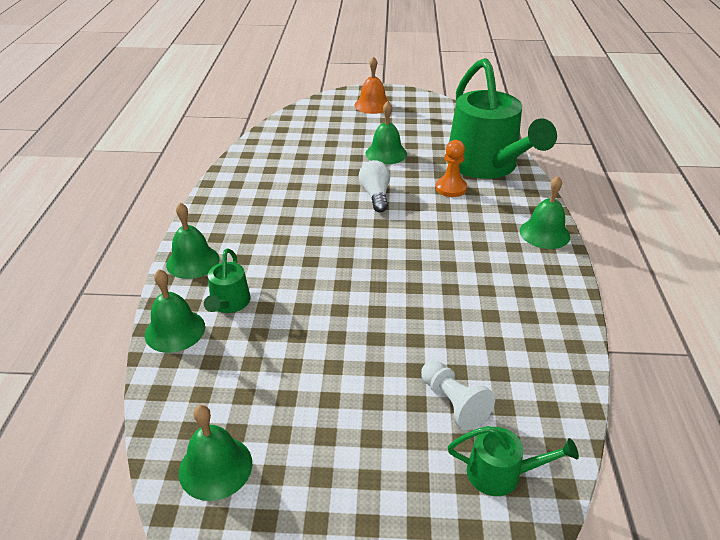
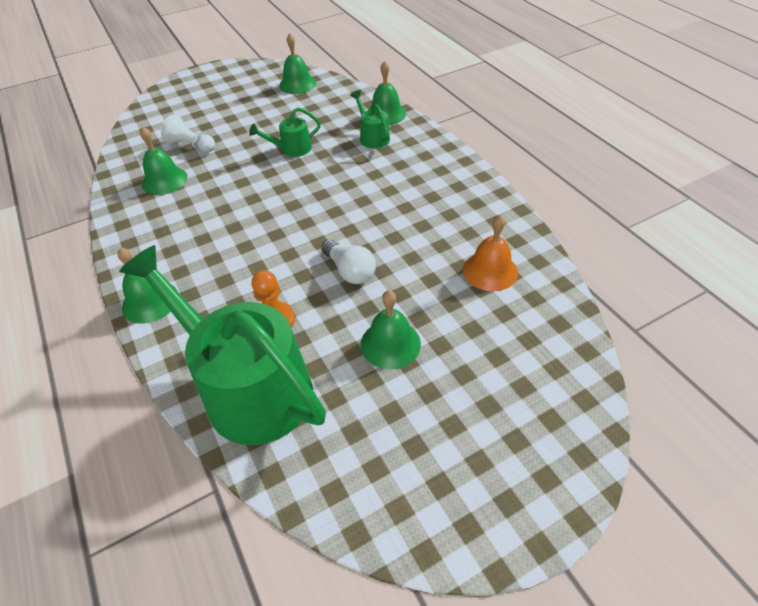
camera: 150 degrees right, 10 degrees up
green bell [166,203,220,279] -> green bell moved to [140,127,188,195]
orange bell [354,56,388,114] -> orange bell moved to [463,215,518,291]
green watering can [448,426,579,496] -> green watering can moved to [249,107,321,157]

